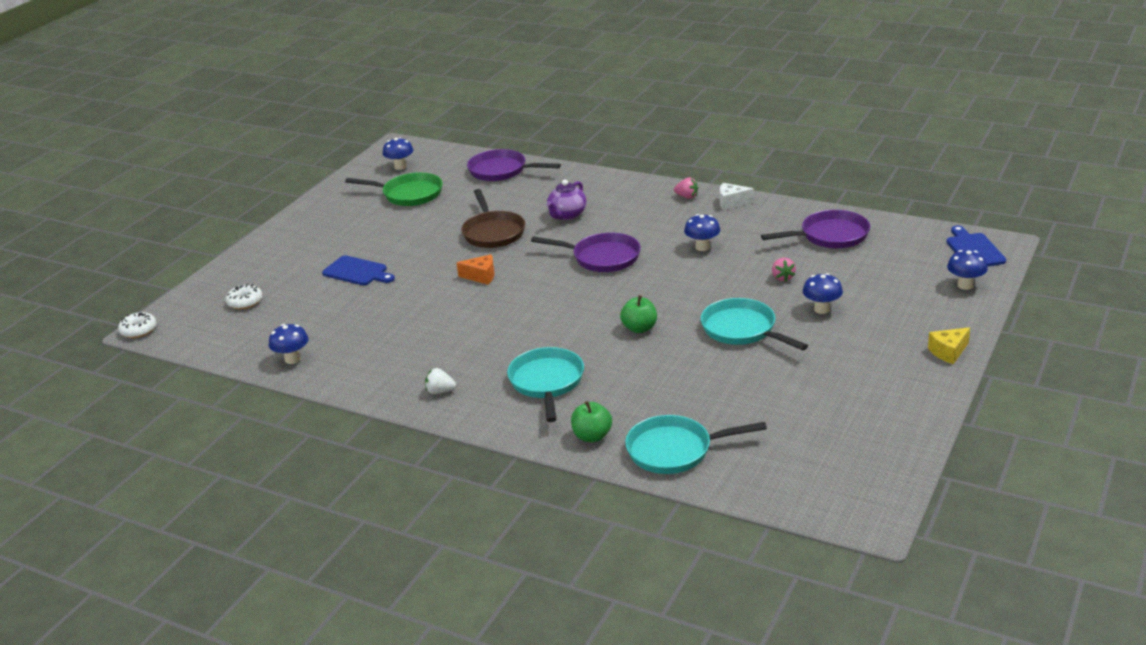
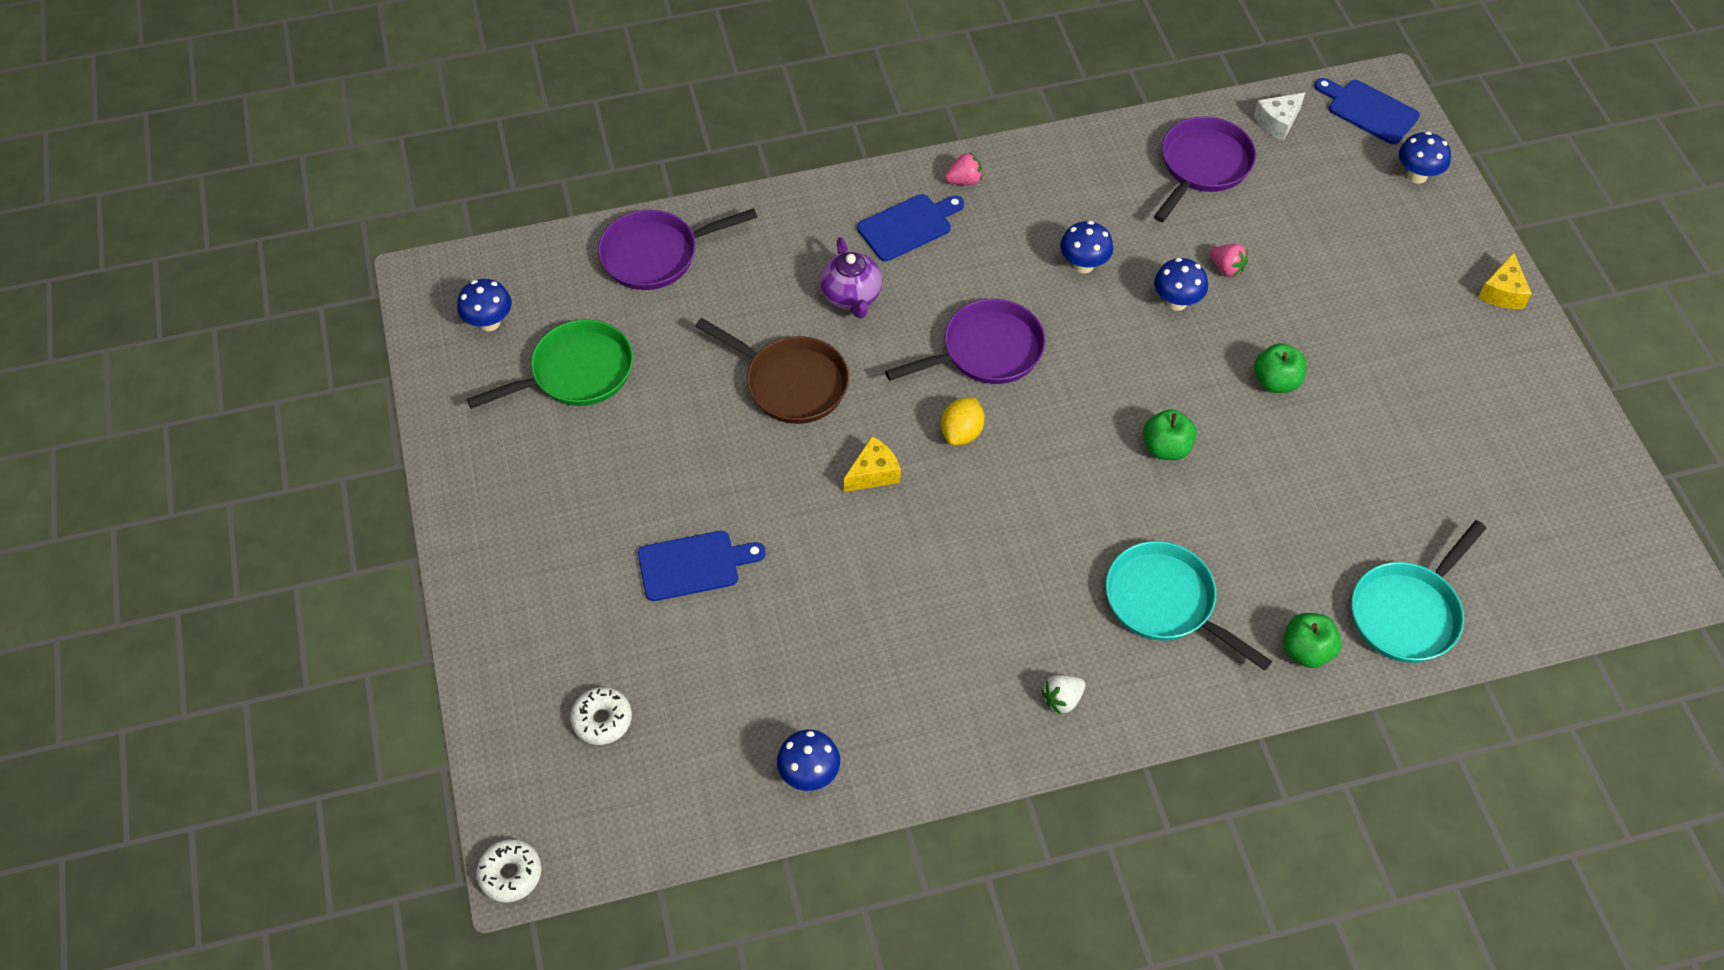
camera: 45 degrees left, 25 degrees up
orange cheese [456,254,494,285] -> yellow cheese [844,436,901,492]
turquoise pan [701,298,808,350] -> green apple [1254,343,1306,393]
white cheese [720,183,754,210] -> white cheese moved to [1254,93,1305,141]
blue mushroom [803,273,843,314] -> blue mushroom moved to [1154,258,1208,311]
none -> blue cutting board [857,194,964,261]
none -> yellow lemon [941,398,985,446]

